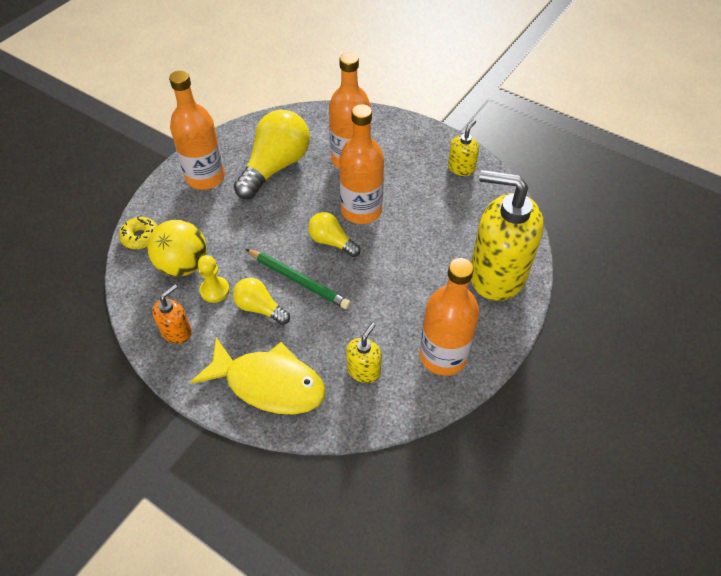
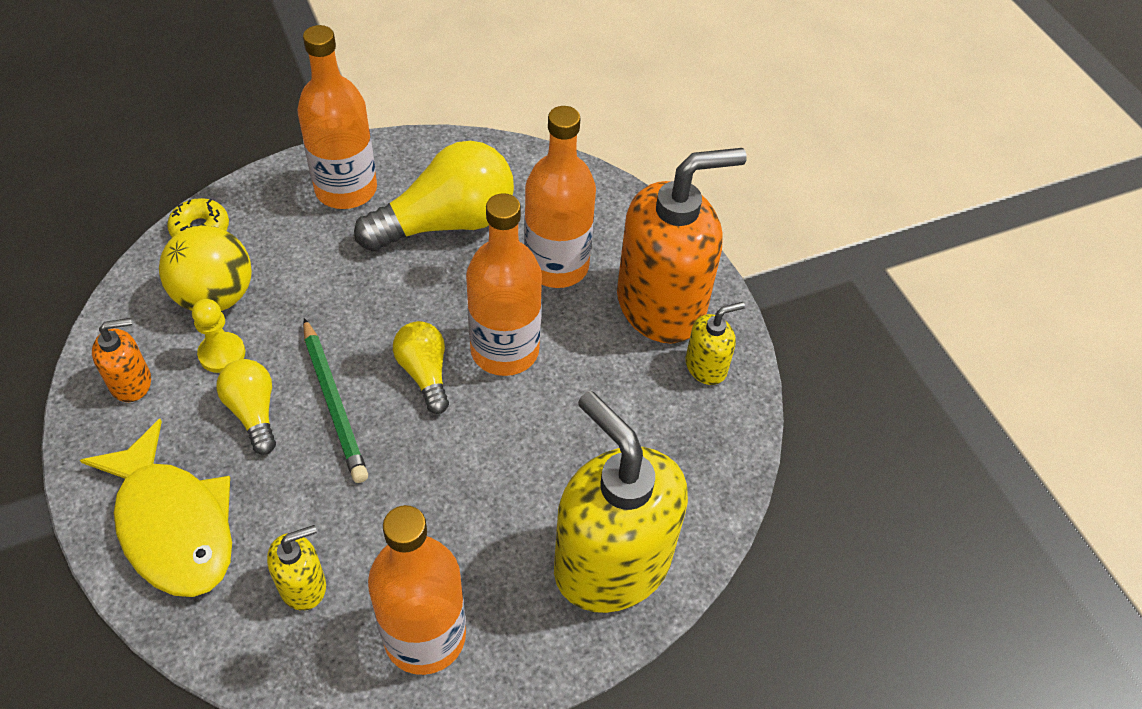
camera: 30 degrees right, 0 degrees up
none -> orange soap dispenser [617,148,747,344]

